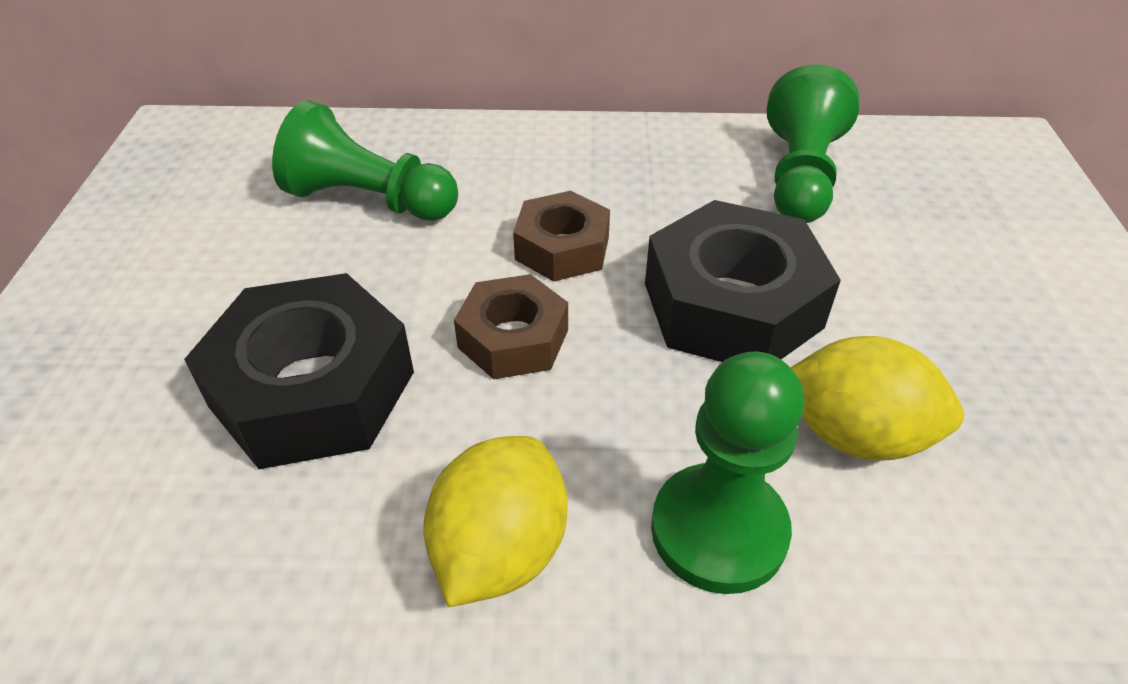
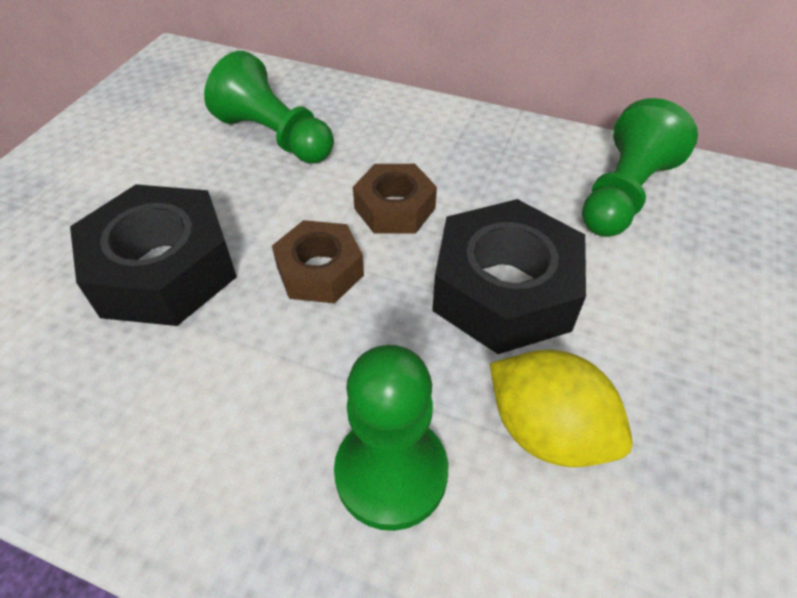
camera: 20 degrees right, 5 degrees up
yellow lemon [423,436,567,607] -> none

